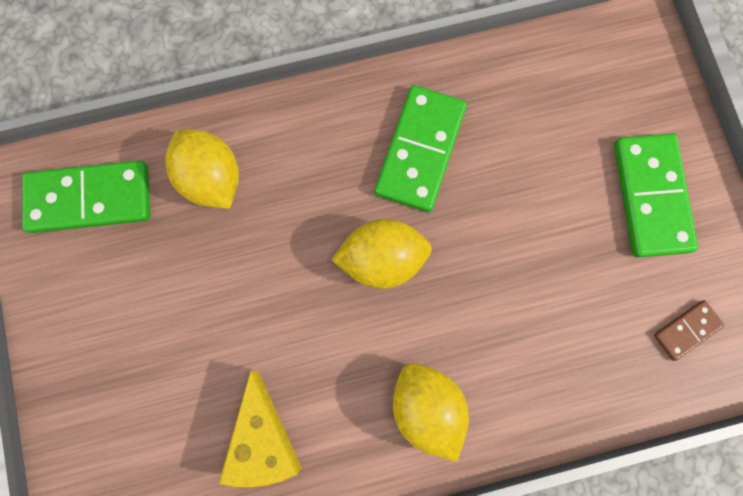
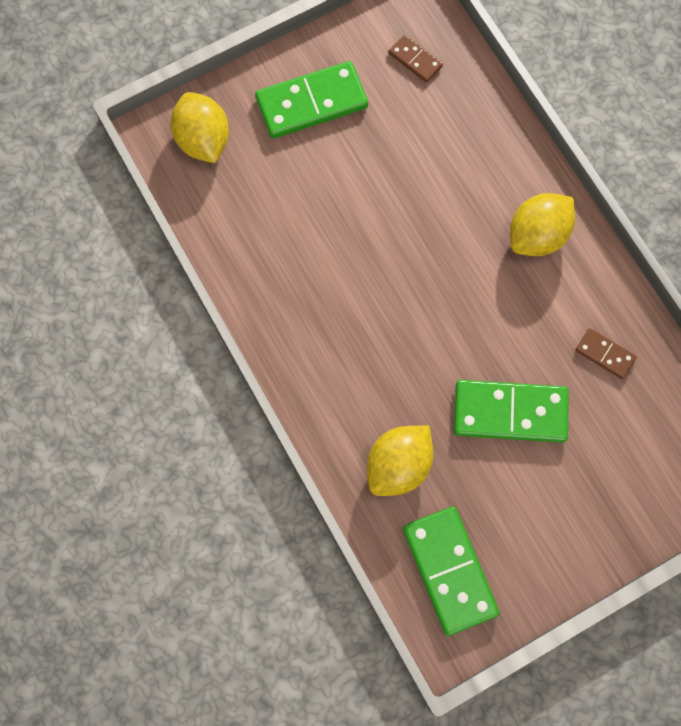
camera: 105 degrees left, 5 degrees down
yellow cheese [219,371,302,487] -> brown domino [575,328,637,379]
yellow lemon [332,219,432,289] -> yellow lemon moved to [171,92,229,163]
green domino [375,85,467,212] -> green domino moved to [454,380,569,443]

